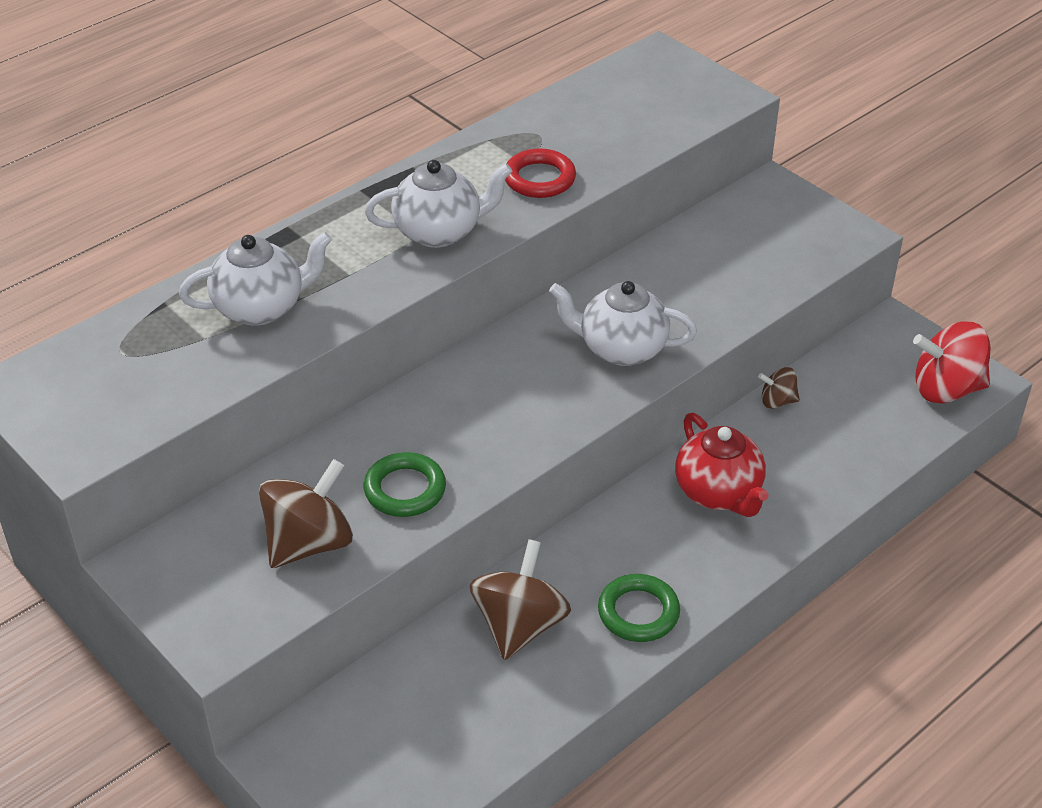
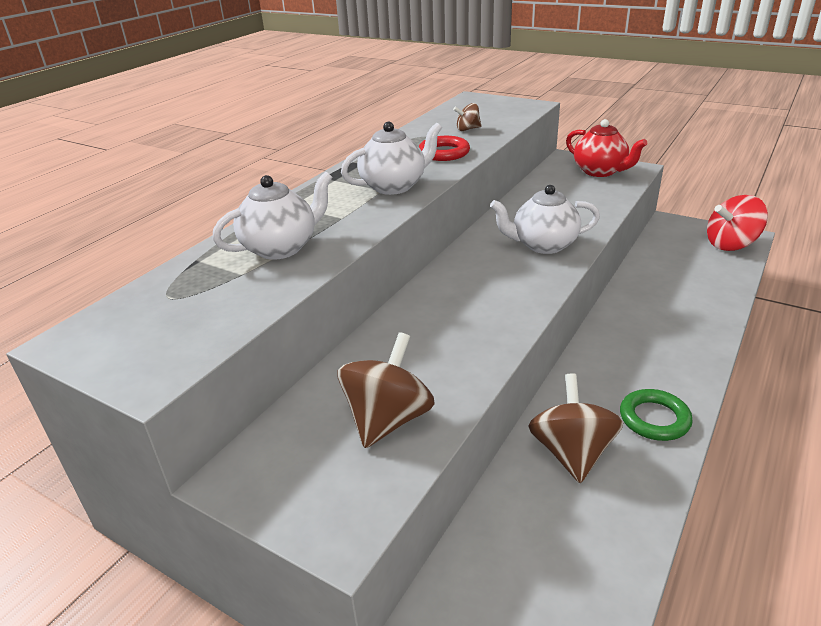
camera: 15 degrees left, 10 degrees down
green ring [364,452,446,517] -> none
red teapot [675,413,768,517] -> red teapot moved to [566,119,647,177]
brown spinning top [758,367,800,409] -> brown spinning top moved to [453,103,481,131]

